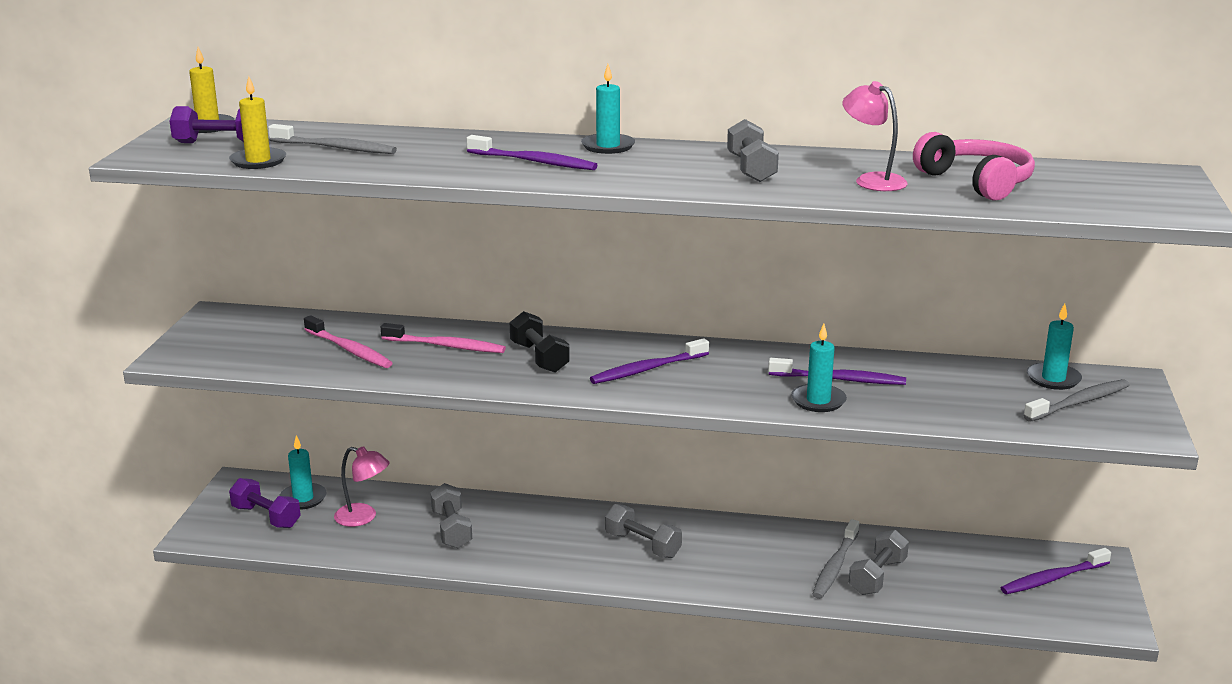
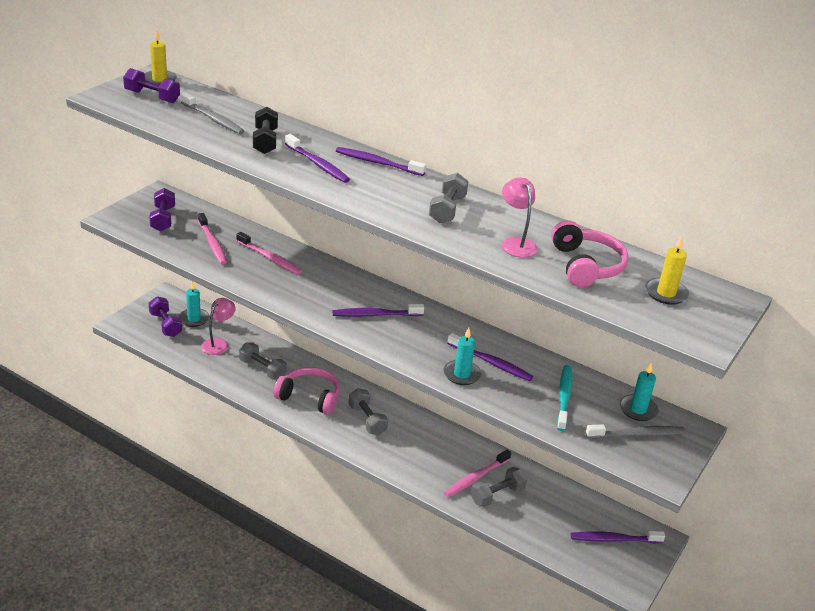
camera: 20 degrees right, 10 degrees up
yellow candle [229,76,286,169] -> yellow candle moved to [645,236,689,305]
pink lamp [334,446,389,527] -> pink lamp turned 105 degrees counterclockwise [201,298,236,355]
grey dumbbell [430,483,472,548] -> grey dumbbell turned 60 degrees counterclockwise [239,342,287,380]
black dumbbell [510,311,570,373] -> black dumbbell moved to [253,107,278,154]
turquoise candle [581,64,635,154] -> purple toothbrush [336,147,426,176]
grey toothbrush [812,519,859,599] -> pink toothbrush [444,449,511,497]
none -> purple dumbbell [149,188,175,231]
none -> pink headphones [273,367,340,415]
none -> turquoise toothbrush [557,365,572,431]

